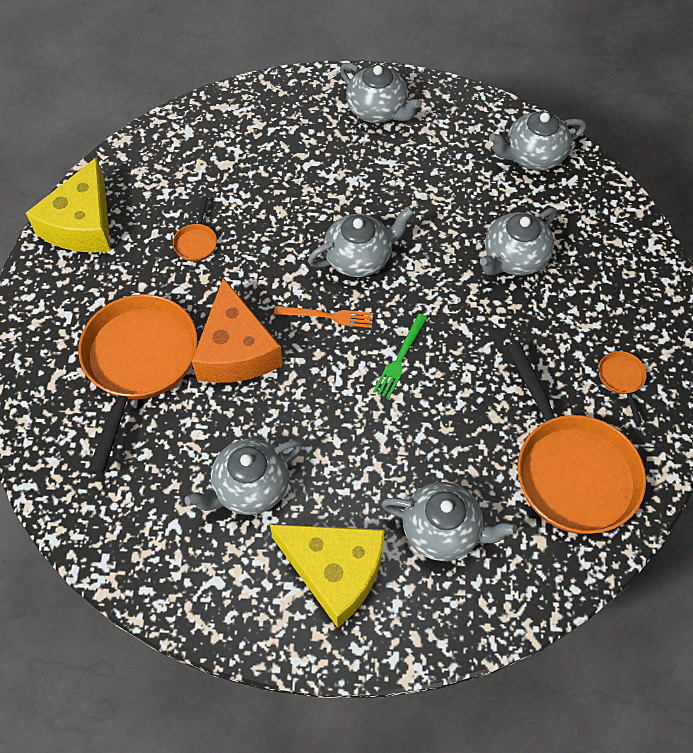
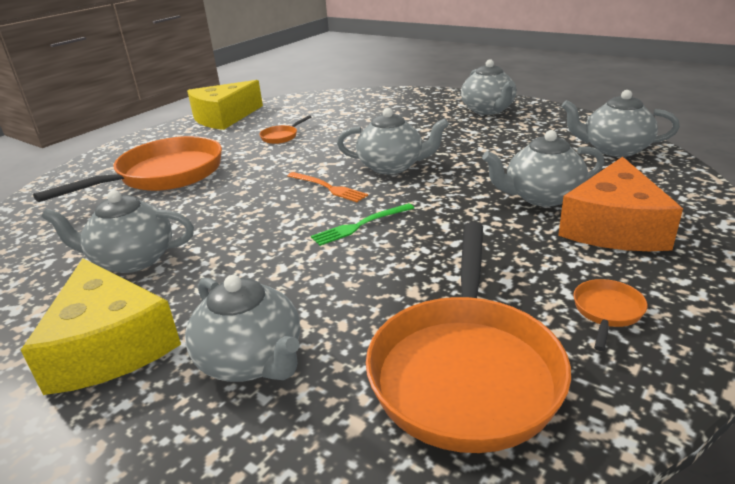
camera: 35 degrees right, 30 degrees down
orange cheese [192,278,283,383] -> orange cheese moved to [558,157,683,251]

